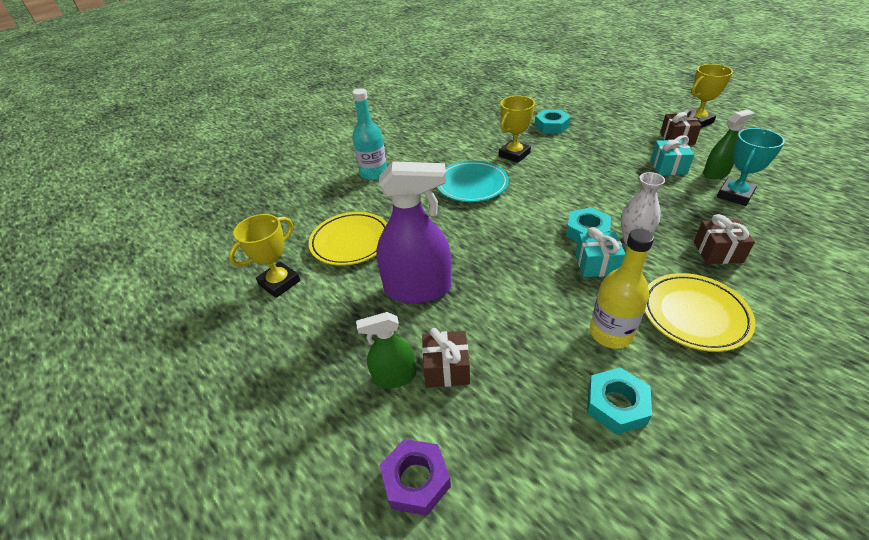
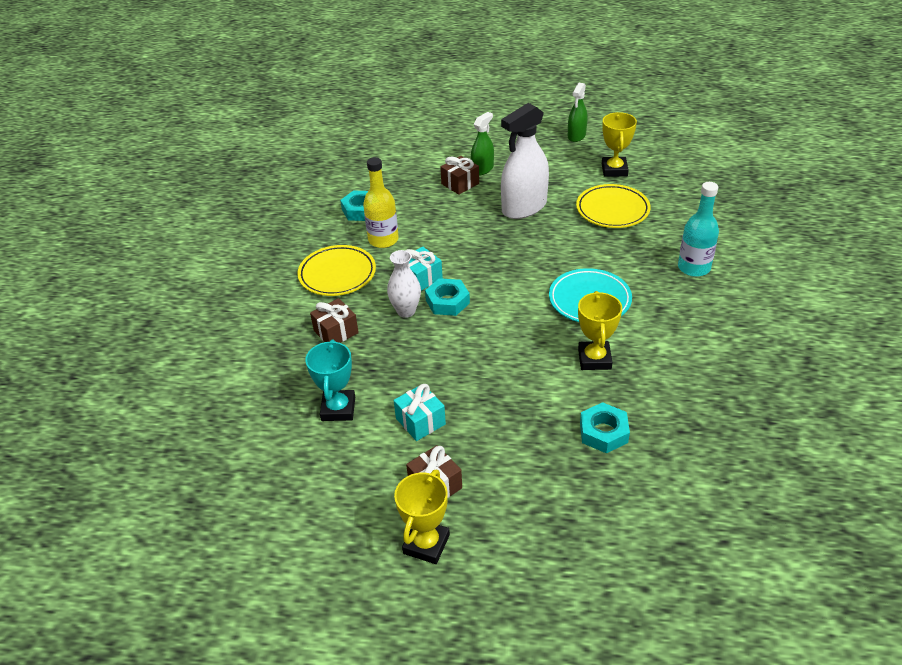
camera: 140 degrees right, 0 degrees up
purple spray bottle [376,161,451,304] -> white spray bottle [501,103,549,219]
purple nut [379,439,451,516] -> none
green spray bottle [703,110,754,179] -> green spray bottle moved to [568,83,588,142]

